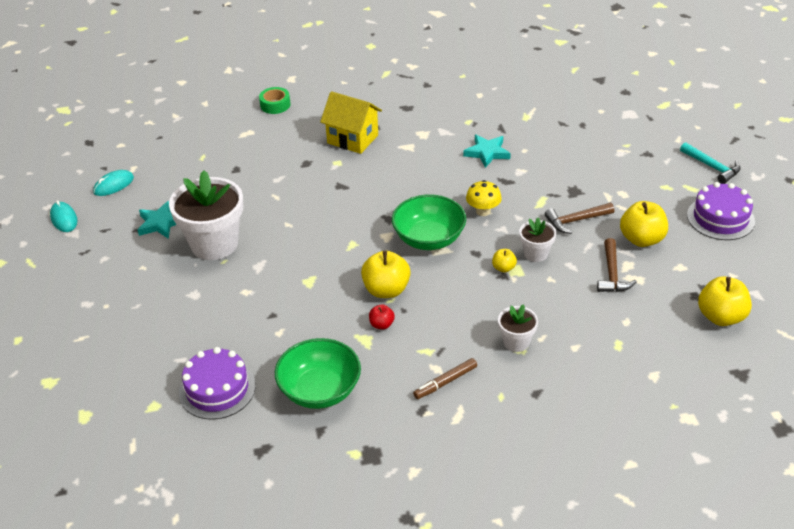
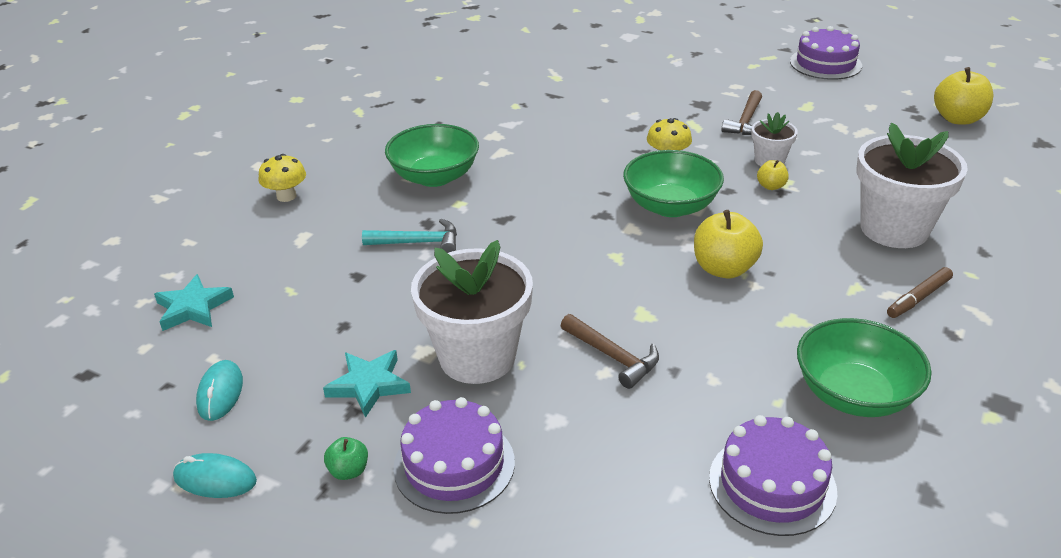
camera: 50 degrees left, 5 degrees down
green tape [259,87,291,114] -> yellow mushroom [259,154,306,202]
yellow house [320,91,382,154] -> green bowl [385,124,479,187]
red apple [369,304,395,329] -> none
brown marker [413,358,477,399] -> brown marker turned 45 degrees clockwise [887,267,953,318]
turquoise star [463,135,511,168] -> turquoise star moved to [154,274,234,331]
white flower pot [498,304,538,352] -> white flower pot [856,123,968,248], size x2.01
brown hammer [597,238,637,292] -> brown hammer moved to [561,314,659,389]
yellow apple [620,201,668,247] -> none
turquoise hammer [680,142,741,184] -> turquoise hammer moved to [362,219,457,253]
none -> green apple [324,437,368,480]
none -> purple cake [393,397,515,514]

